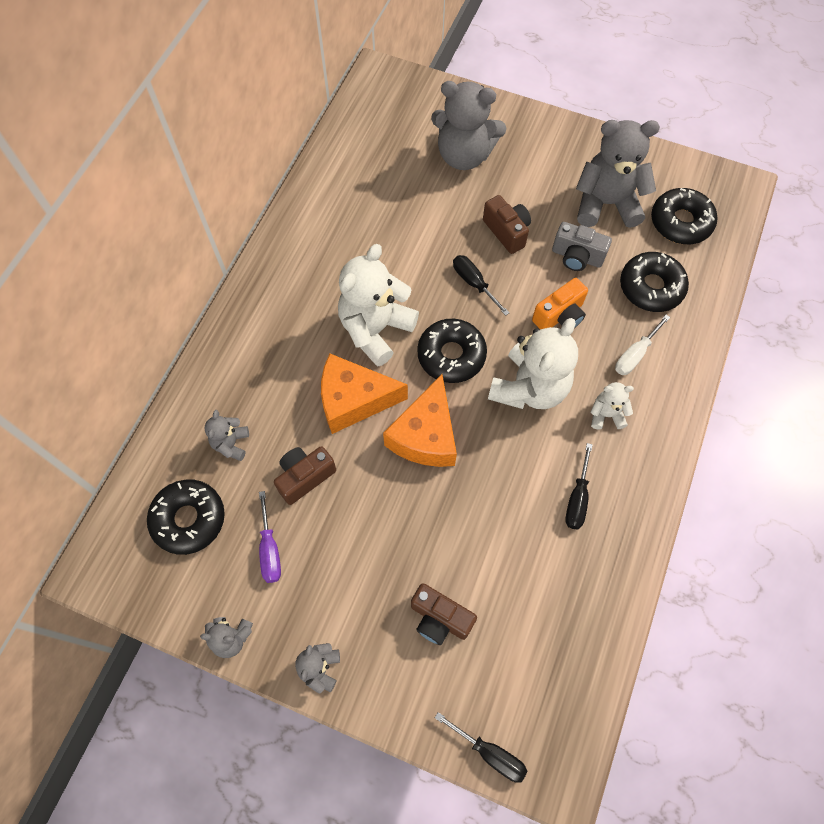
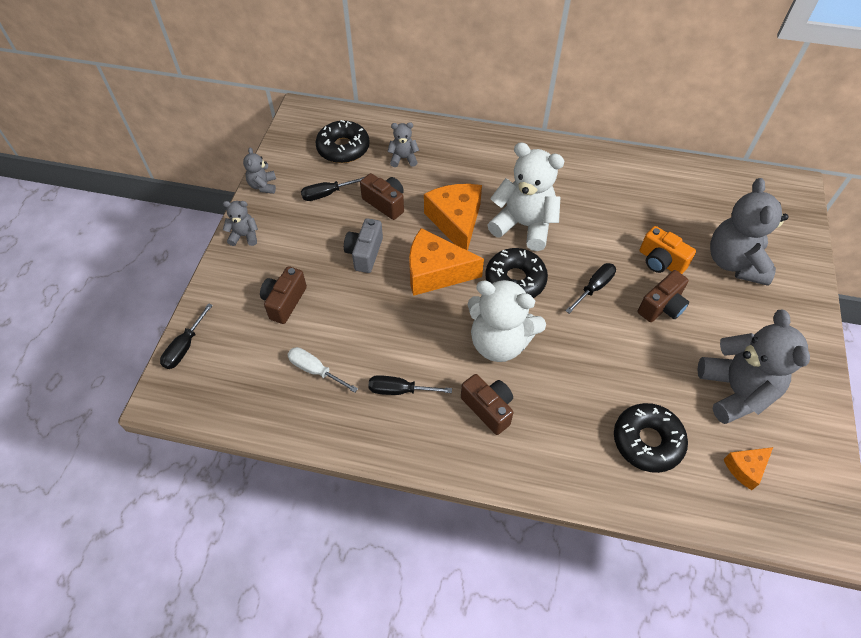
camera: 80 degrees right, 10 degrees down
purple screwdriver [259,491,281,583] -> black screwdriver [301,177,364,201]
orange camera [532,278,588,330] -> orange camera moved to [640,226,696,274]
grey camera [552,222,612,271] -> grey camera moved to [344,218,383,273]
white teddy bear [590,382,634,429] -> brown camera [461,374,513,435]
white screwdriver [615,315,670,375] -> white screwdriver moved to [287,347,358,393]
black donut [651,188,717,244] -> orange cheese [723,447,773,490]

